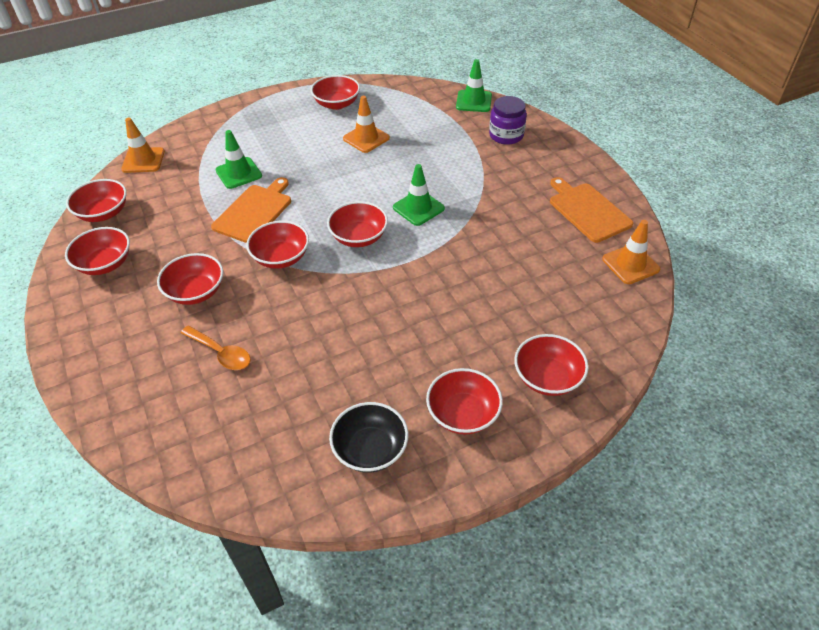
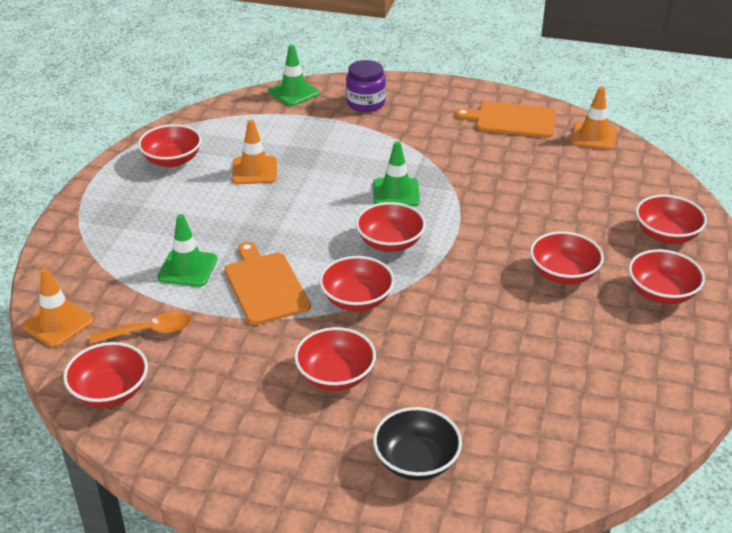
camera: 50 degrees left, 10 degrees down
red bowl [65,227,130,275] -> red bowl moved to [530,231,604,284]
orange spoon [181,326,251,370] -> orange spoon moved to [90,311,191,344]
black bowl [329,402,409,473] -> black bowl moved to [373,407,462,480]

